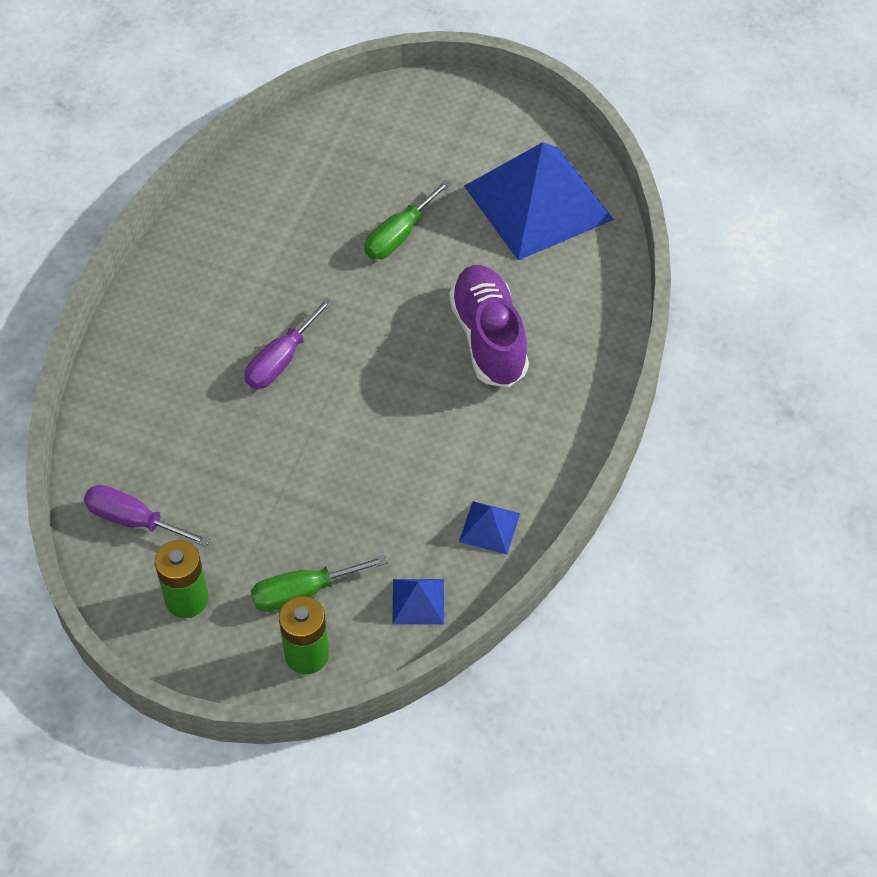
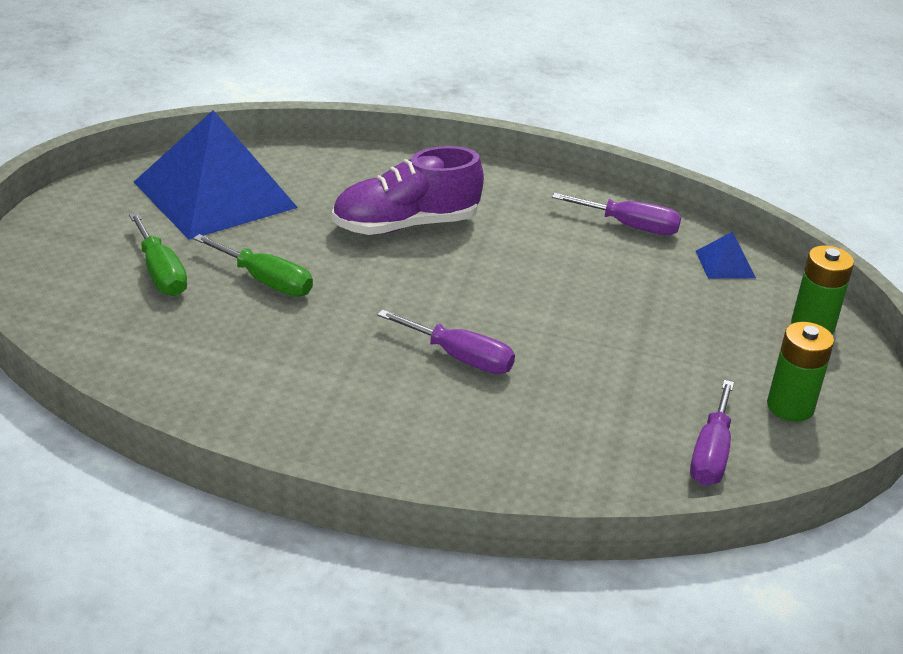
camera: 100 degrees left, 20 degrees down
green screwdriver [251,555,388,612] -> green screwdriver moved to [129,213,187,296]
blue pyramid [459,501,520,555] -> purple screwdriver [552,193,681,235]

